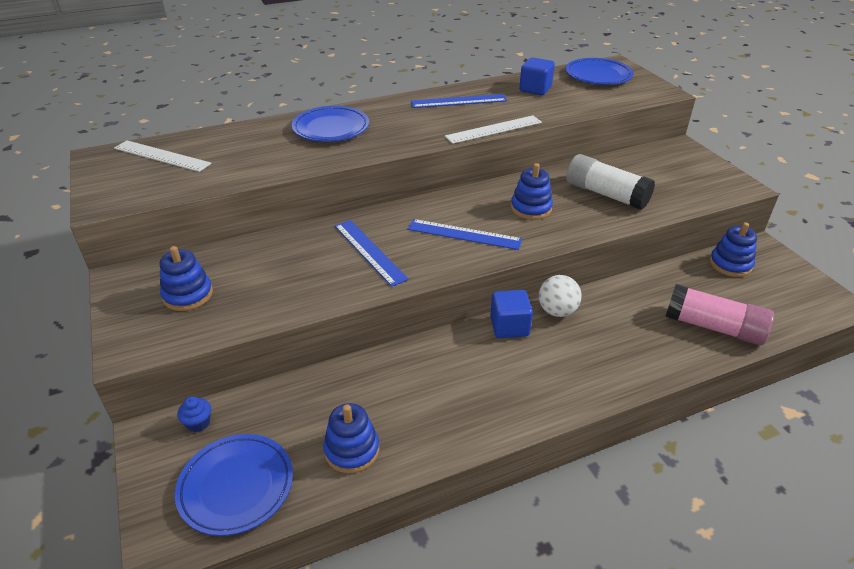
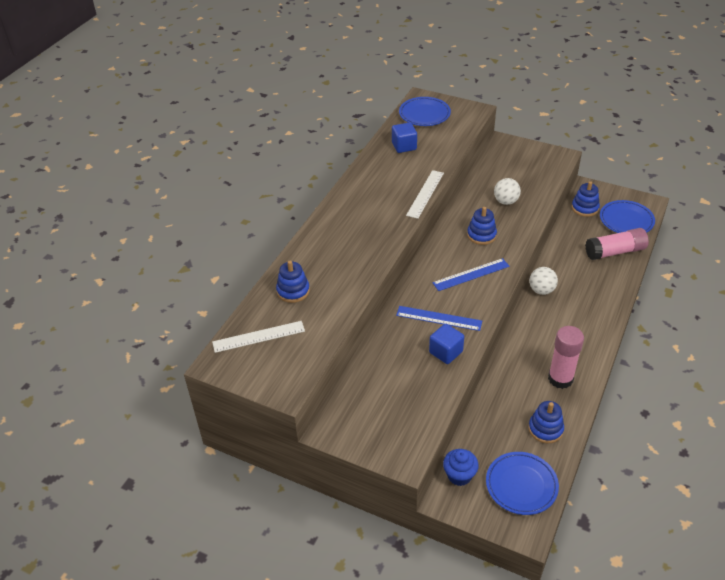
camera: 40 degrees left, 5 degrees up
blue stacking toy [160,246,213,311] -> blue stacking toy moved to [276,261,310,303]
blue cupcake [177,396,211,432] -> blue cupcake [443,449,479,486], size x1.59
blue plate [292,106,369,142] -> blue plate moved to [600,200,655,233]
blue ruler [411,94,507,108] -> none
blue cube [490,290,533,338] -> blue cube moved to [429,324,464,364]
white glue stick [566,154,655,210] -> white ball [494,178,521,205]
none -> pink glue stick [548,326,584,389]

